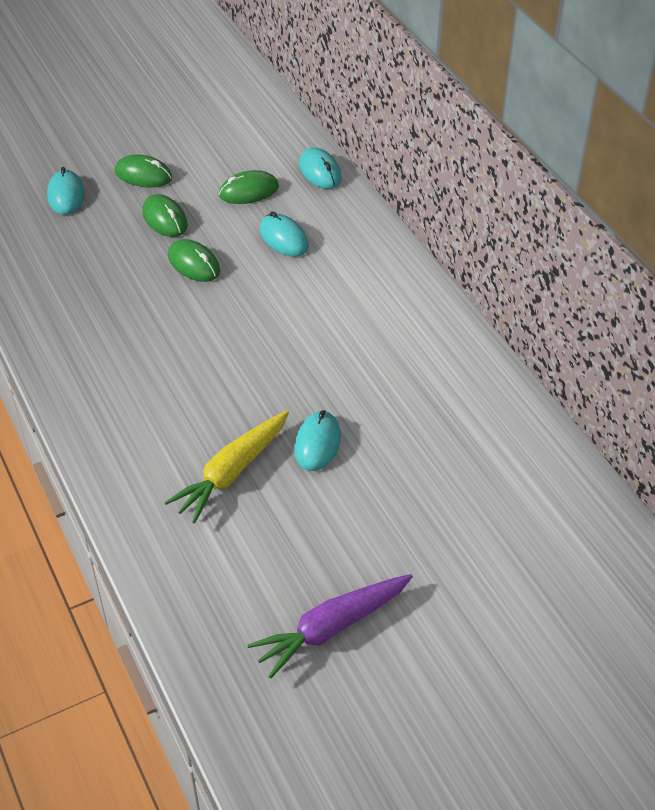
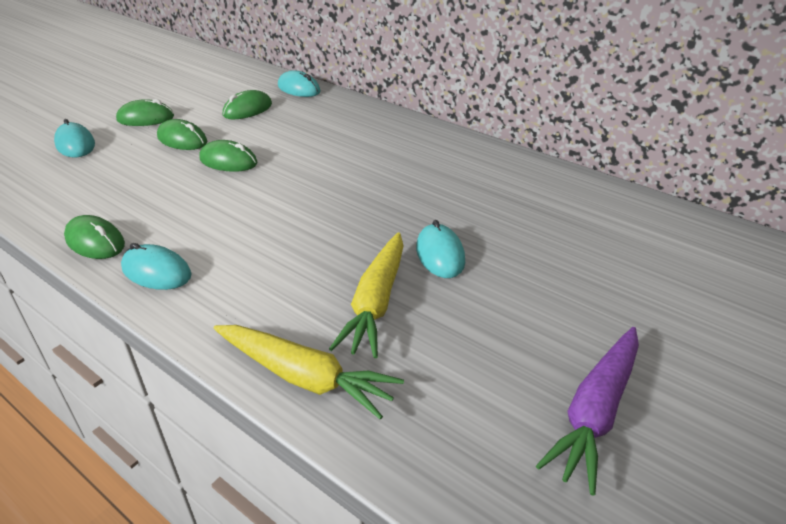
camera: 25 degrees left, 10 degrees down
turquoise mouse [260,212,309,257] -> turquoise mouse moved to [121,243,192,290]
none -> green mouse [64,215,125,259]
none -> yellow carrot [213,325,404,419]

